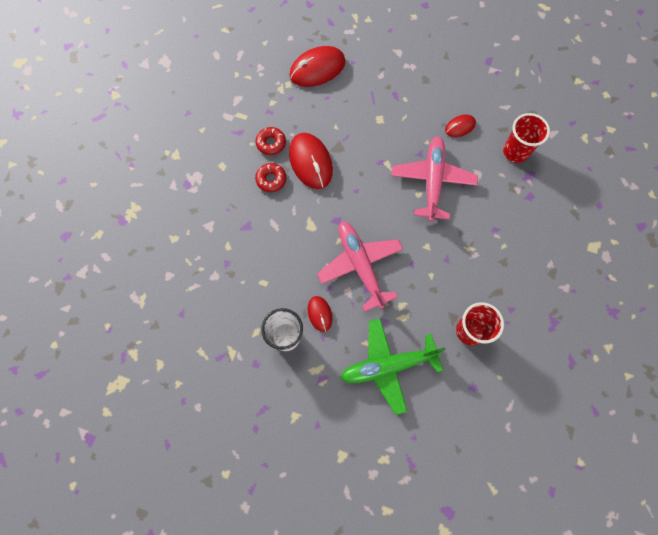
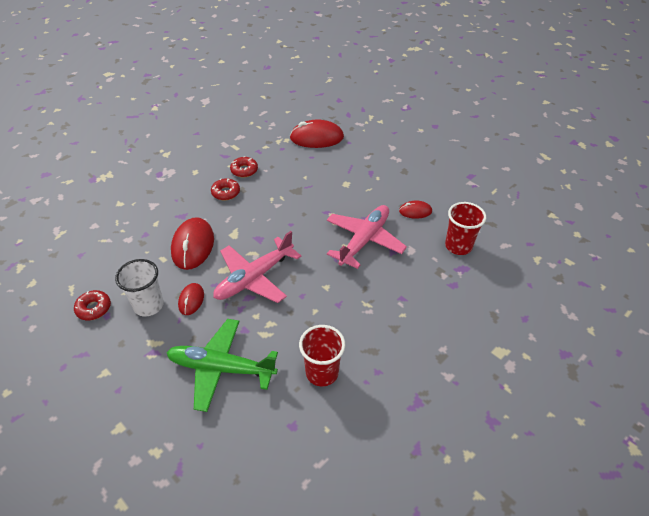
camera: 25 degrees right, 25 degrees down
red mouse [289,133,333,189] -> red mouse moved to [171,217,214,270]
pink plane [317,221,403,312] -> pink plane turned 135 degrees counterclockwise [213,231,301,303]
none -> red donut [74,290,111,320]

